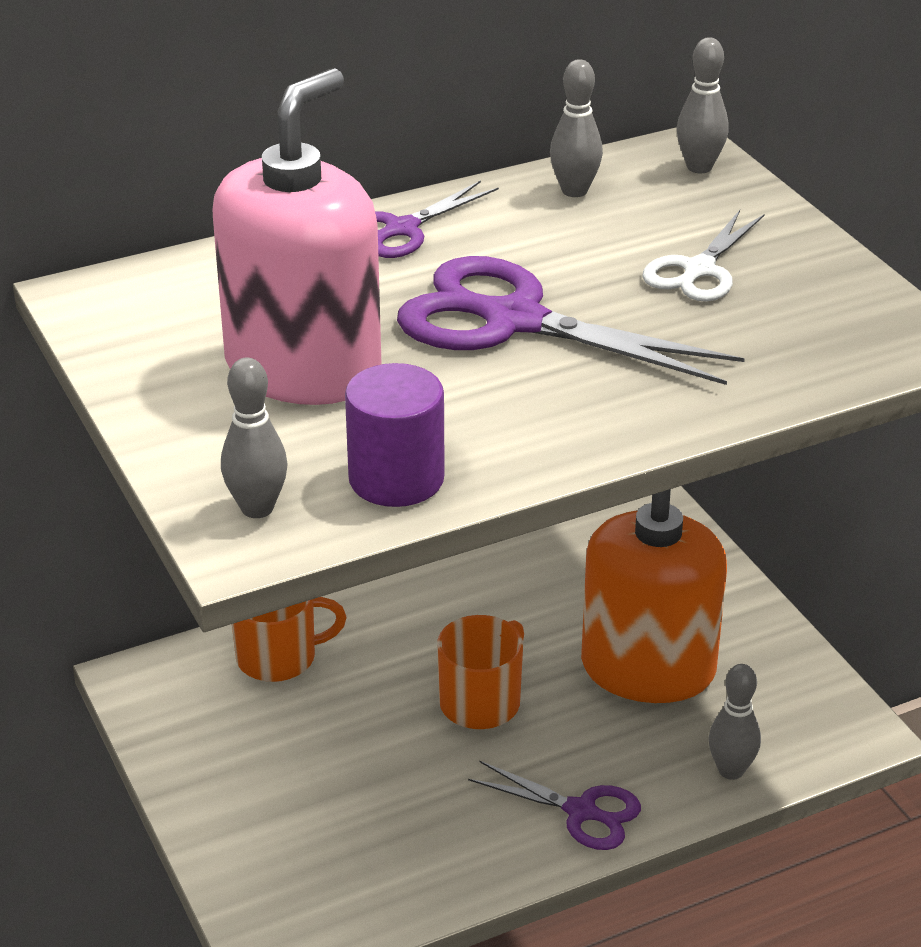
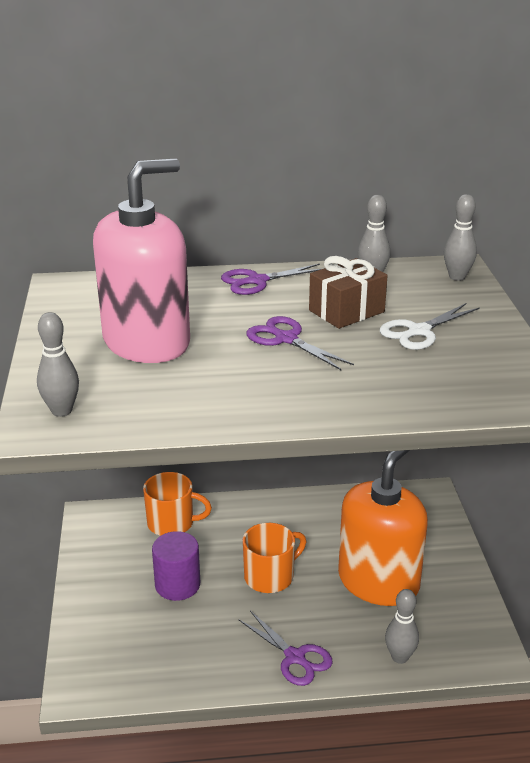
camera: 20 degrees right, 5 degrees down
purple cylinder [345,363,445,507] -> purple cylinder moved to [152,531,200,601]
purple scissors [397,256,745,385] -> purple scissors [247,316,354,371], size x0.56
none -> brown gift [309,256,388,329]

